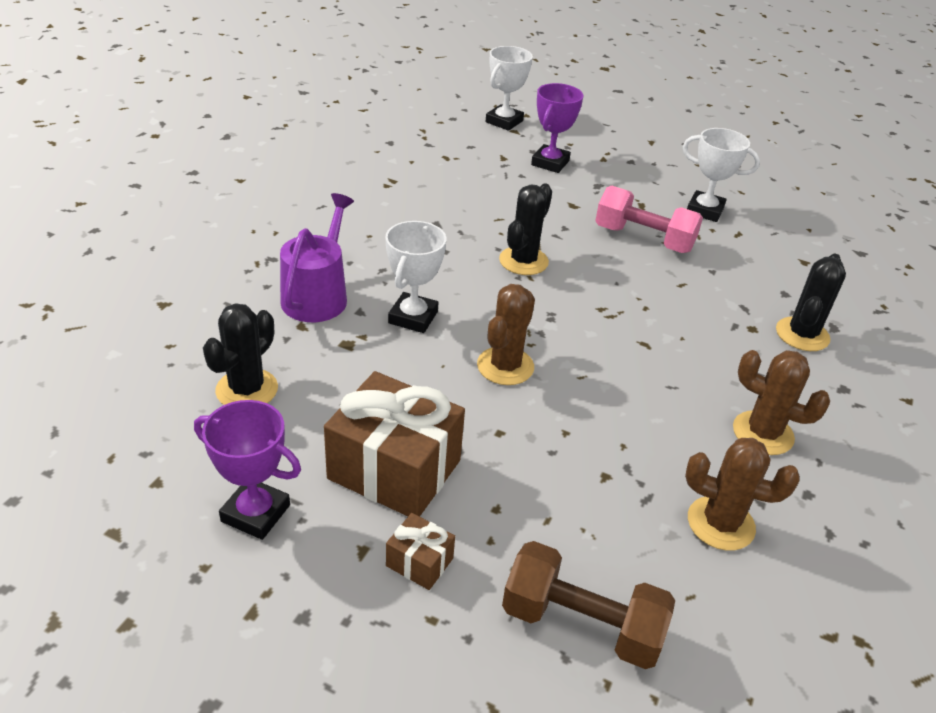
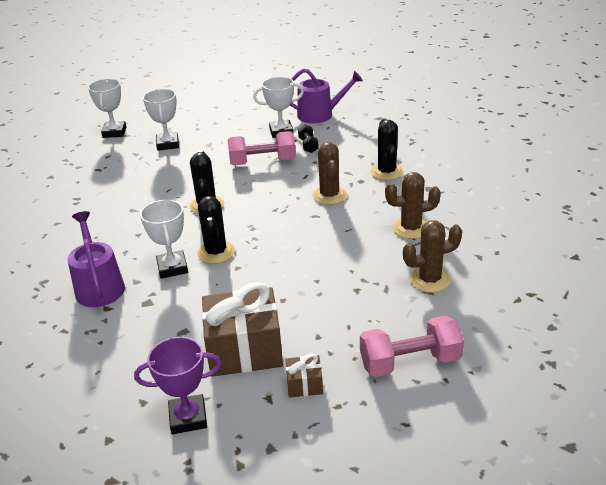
camera: 30 degrees left, 5 degrees down
black cactus [203,303,278,405] -> black cactus moved to [197,196,235,264]
brown cactus [477,284,535,385] -> brown cactus moved to [313,142,347,205]
brown dumbbell [502,541,675,669] -> pink dumbbell [360,316,464,377]
purple trophy [531,83,583,173] -> white trophy [143,89,179,151]
none -> purple watering can [290,69,363,123]
none -> black dumbbell [298,124,319,153]

